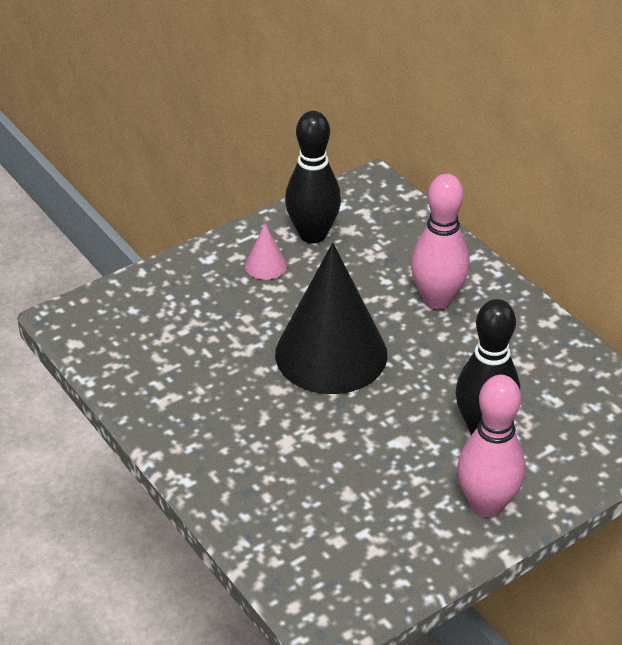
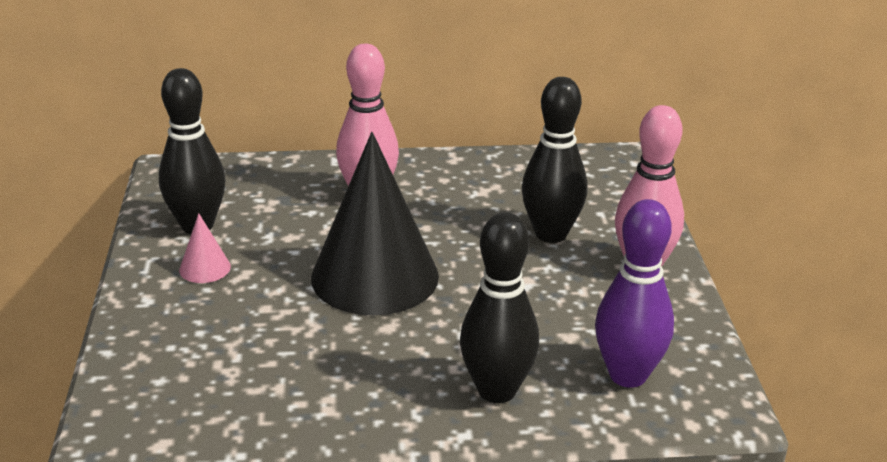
camera: 60 degrees left, 10 degrees down
none -> black bowling pin [460,212,539,403]
none -> purple bowling pin [595,199,674,388]

